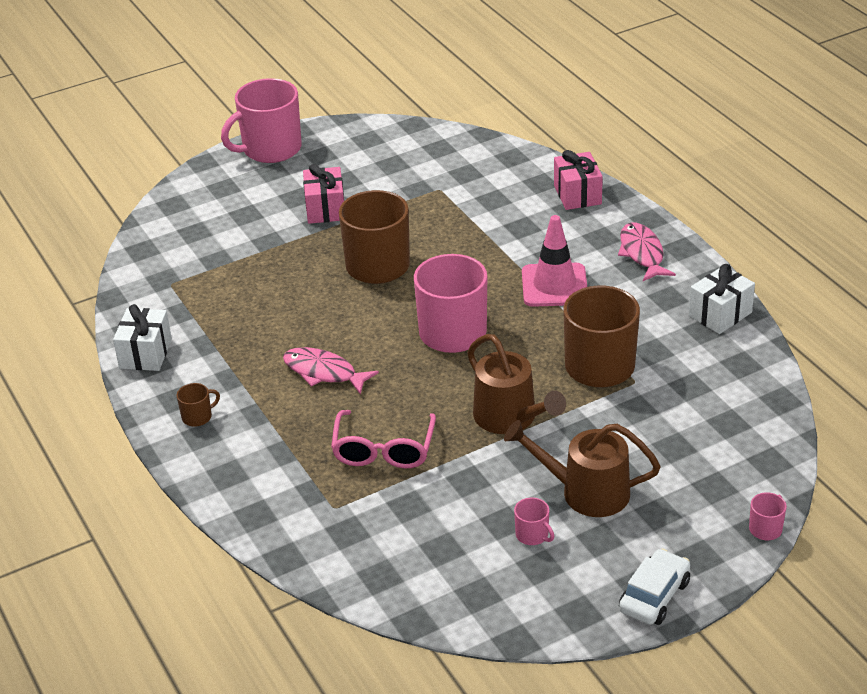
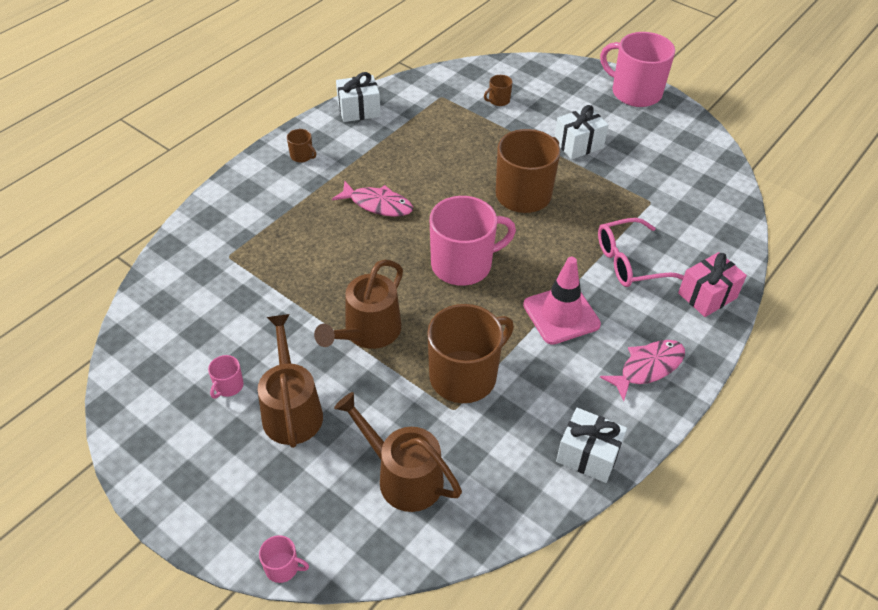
camera: 65 degrees right, 10 degrees up
pink fish [283,347,379,395] -> pink fish turned 105 degrees clockwise [332,181,413,217]
pink gift [303,164,344,224] -> white gift [555,105,608,160]
pink glasses [331,410,436,469] -> pink glasses moved to [598,218,684,287]
white car [619,549,690,625] -> none
none -> brown watering can [334,392,462,512]
none -> brown mug [484,75,513,106]

